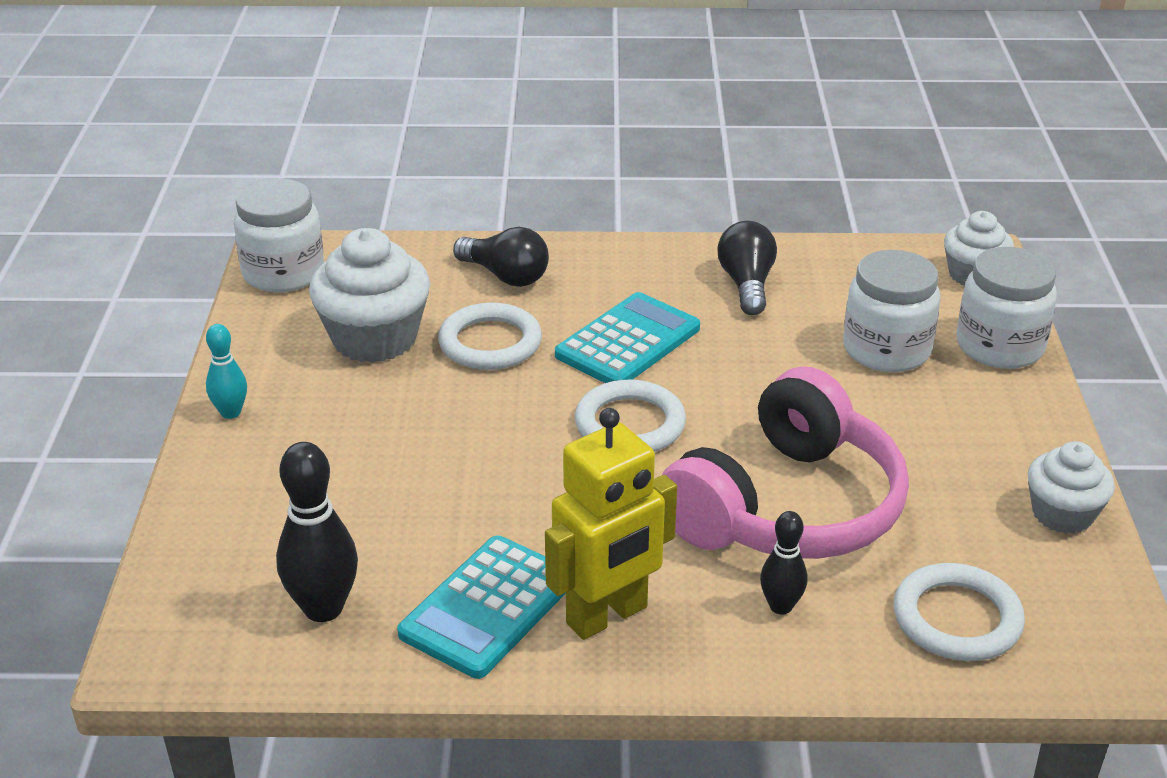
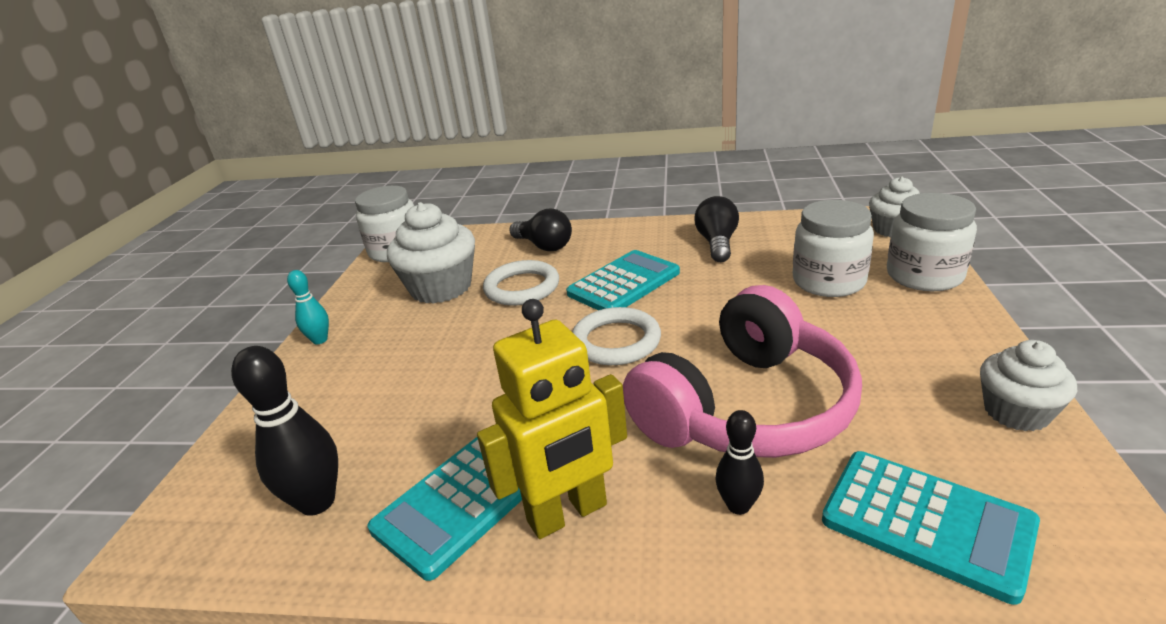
camera: 10 degrees right, 5 degrees down
white ring [893,563,1025,661] -> turquoise calculator [822,451,1040,605]

